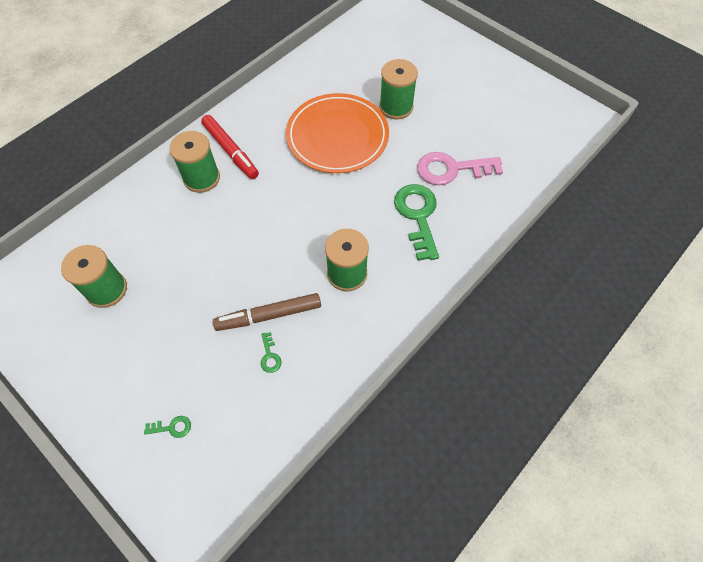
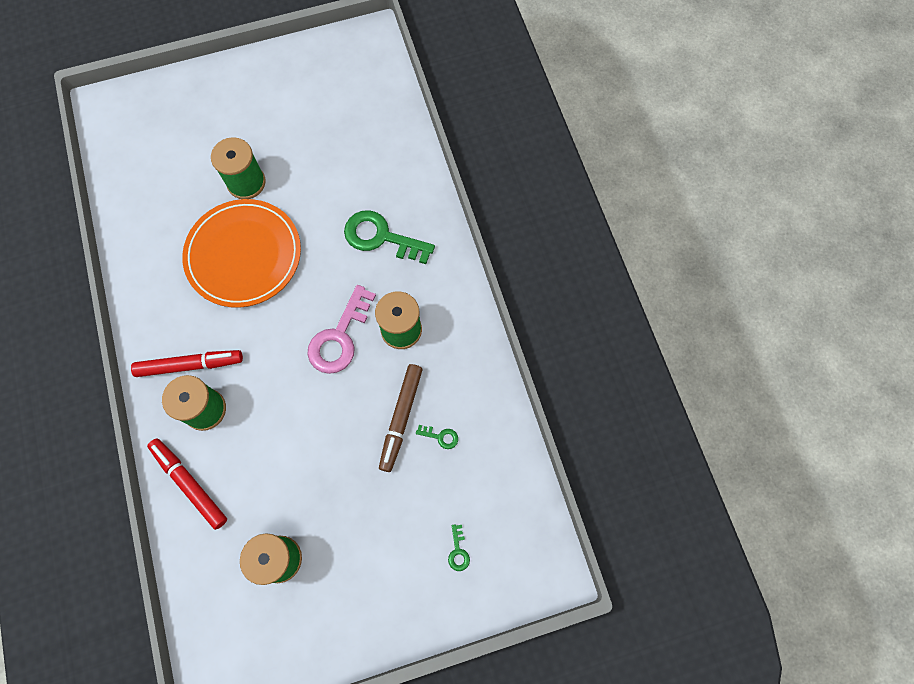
camera: 60 degrees left, 10 degrees up
green key [144,416,191,438] -> green key turned 150 degrees clockwise [448,524,470,571]
pink key [417,152,503,185] -> pink key moved to [307,285,376,374]
none -> red marker [147,438,227,530]

